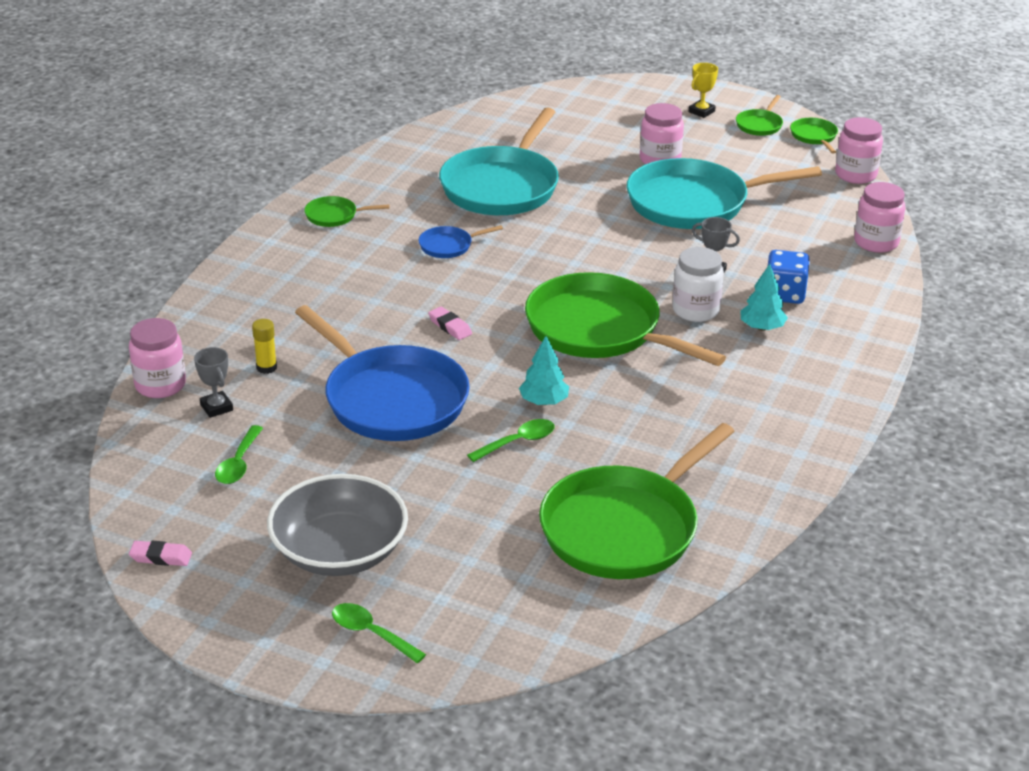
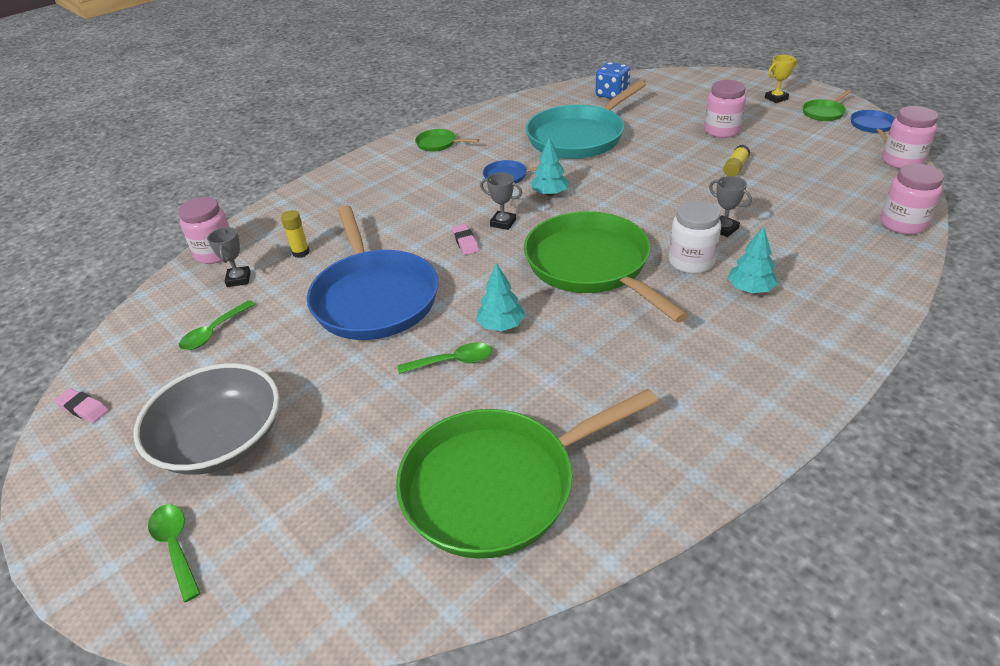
camera: 25 degrees right, 5 degrees up
turquoise pan [626,158,822,229] -> yellow glue stick [723,145,750,177]
blue dice [768,250,810,304] -> blue dice moved to [595,62,630,99]
green pan [790,118,838,154] -> blue pan [851,110,895,140]
none -> grey trophy [480,172,522,230]
none -> turquoise tree [531,137,569,196]

